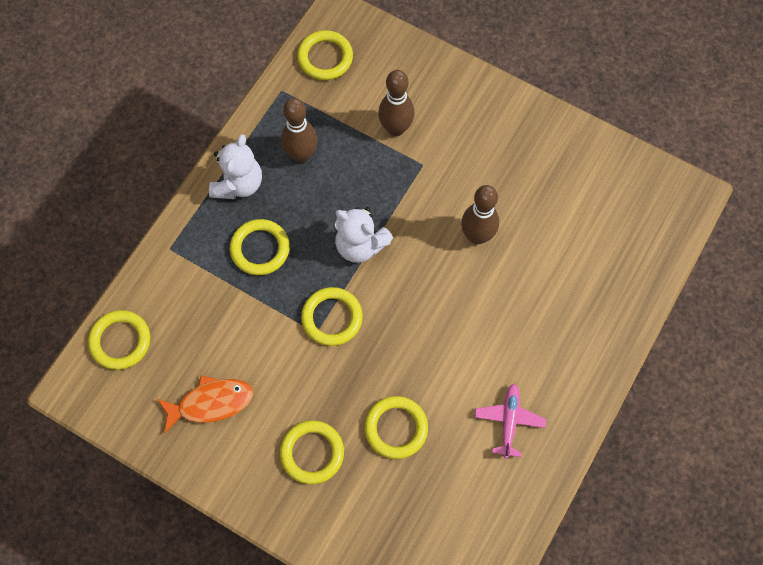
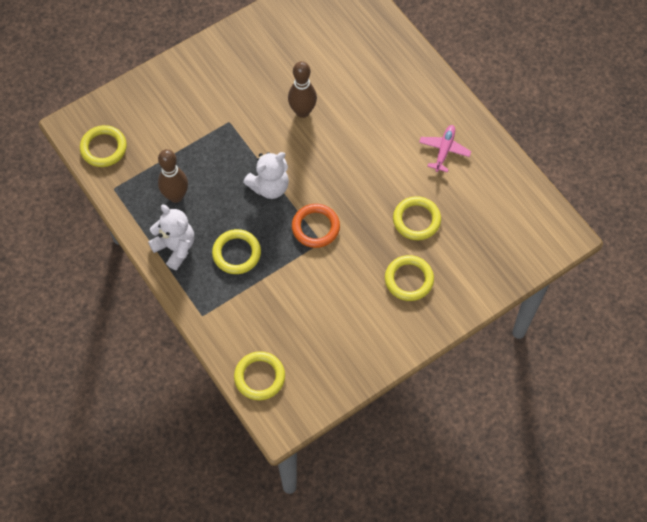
camera: 65 degrees left, 5 degrees down
orange fish [157,376,253,434] -> none
yellow ring [301,287,363,346] -> orange ring [292,204,340,248]
brown bowling pin [378,70,415,136] -> none
pink plane [474,383,546,458] -> pink plane turned 75 degrees clockwise [419,125,471,173]

